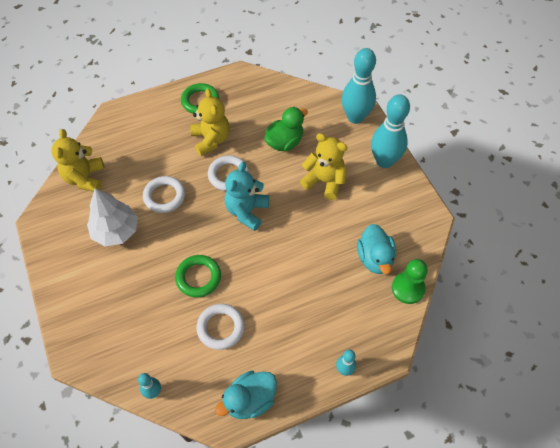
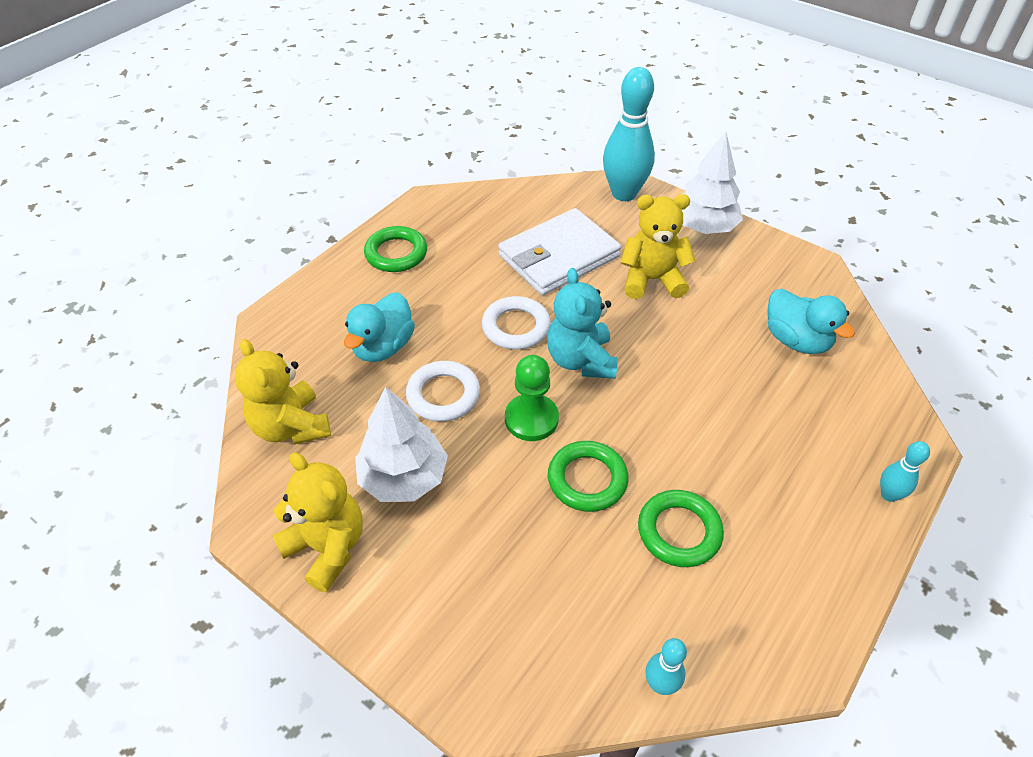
camera: 30 degrees left, 10 degrees down
yellow teddy bear [190,89,230,156] -> yellow teddy bear moved to [272,453,363,592]
white ring [196,304,245,350] -> green ring [638,490,724,567]
turquoise duck [215,371,277,419] -> turquoise duck moved to [344,292,415,362]
green duck [264,107,308,151] -> white wallet [498,208,621,295]
turquoise bowling pin [371,94,410,168] -> white tree [682,132,743,234]
green pawn [392,259,428,304] -> green pawn moved to [505,355,559,441]

